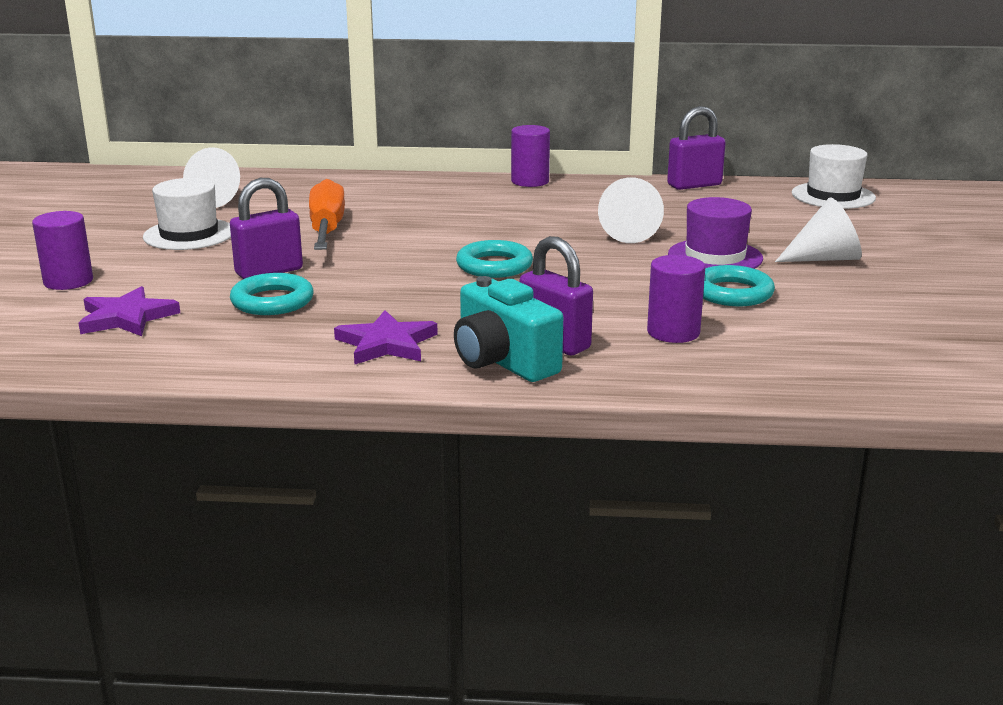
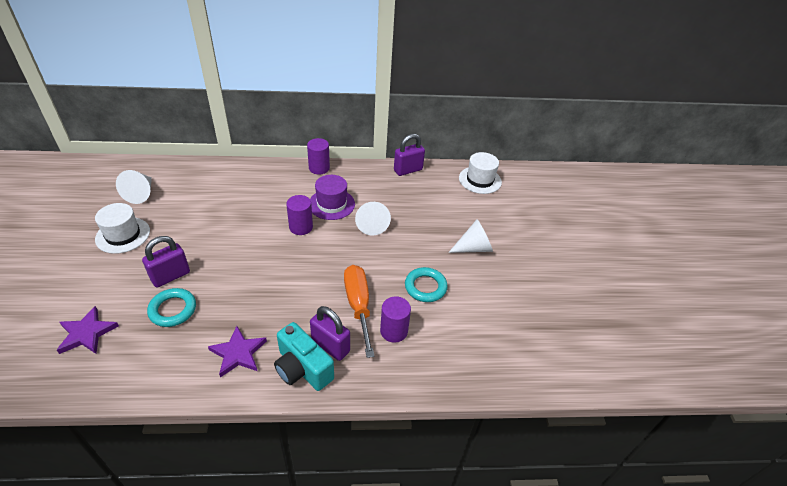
camera: 10 degrees left, 20 degrees up
purple cylinder [32,211,93,290] -> purple cylinder moved to [286,195,313,235]
orange screwdriver [309,179,345,250] -> orange screwdriver moved to [344,265,375,358]
turquoise ring [456,240,533,278] -> none
purple hat [668,197,763,269] -> purple hat moved to [310,175,355,220]

